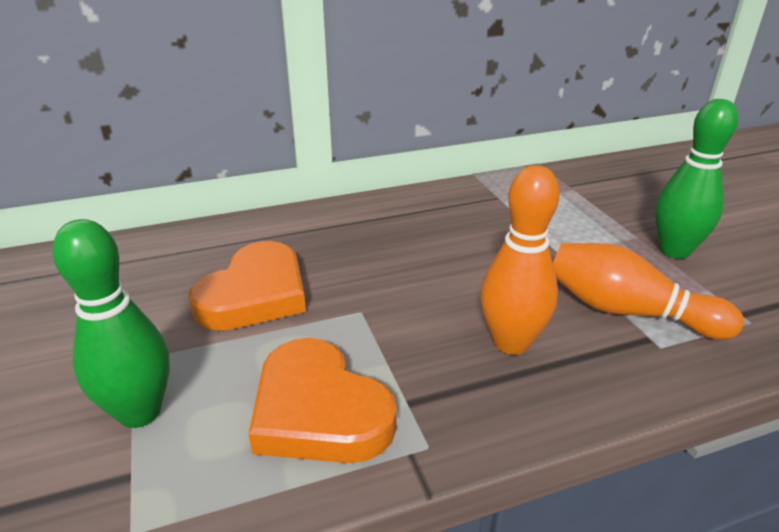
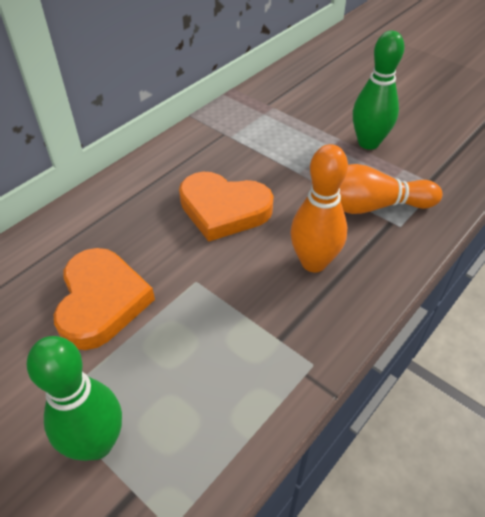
camera: 30 degrees left, 15 degrees up
orange heart [248,338,397,463] -> orange heart moved to [179,172,274,242]

